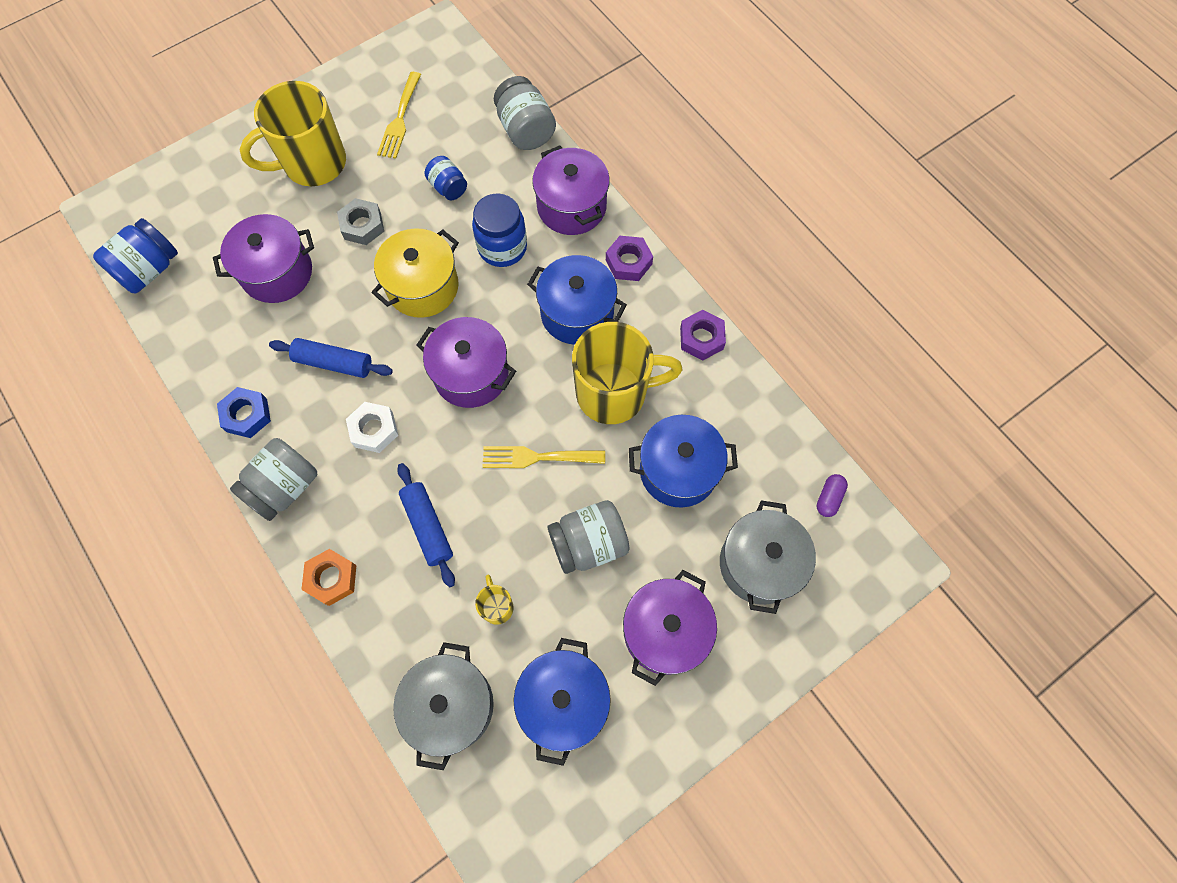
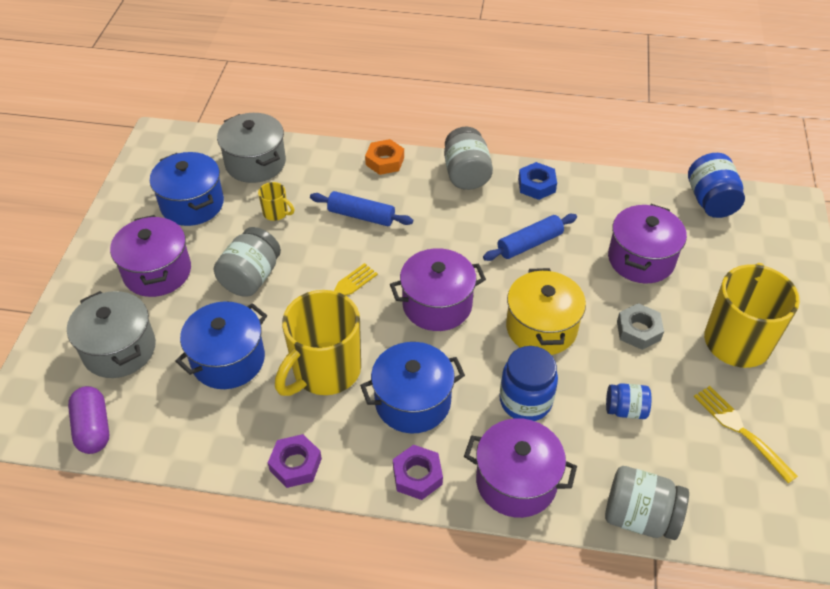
camera: 135 degrees right, 20 degrees down
white nut [346,402,398,453] -> none
purple capsule [817,474,848,517] -> purple capsule [68,386,109,454], size x1.64

